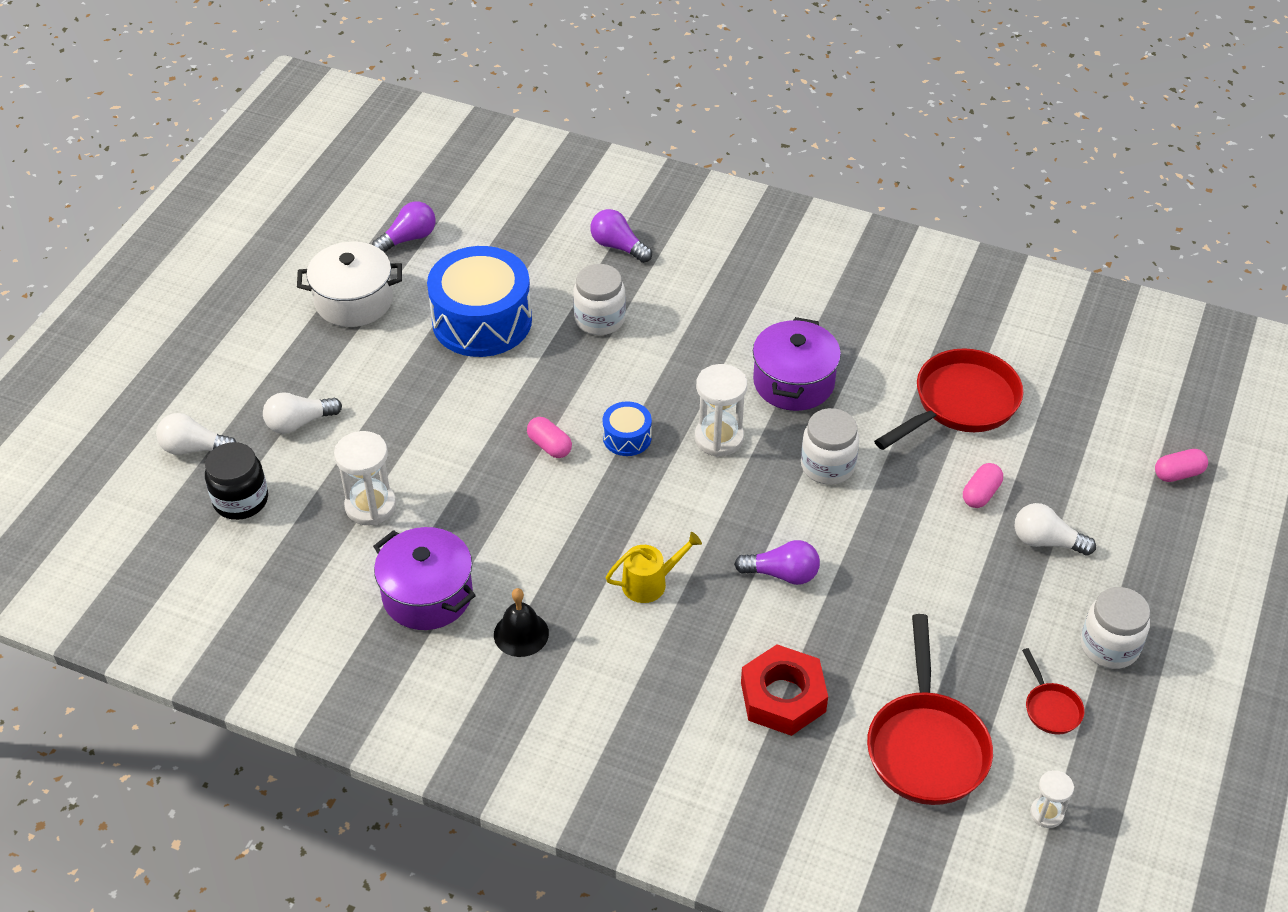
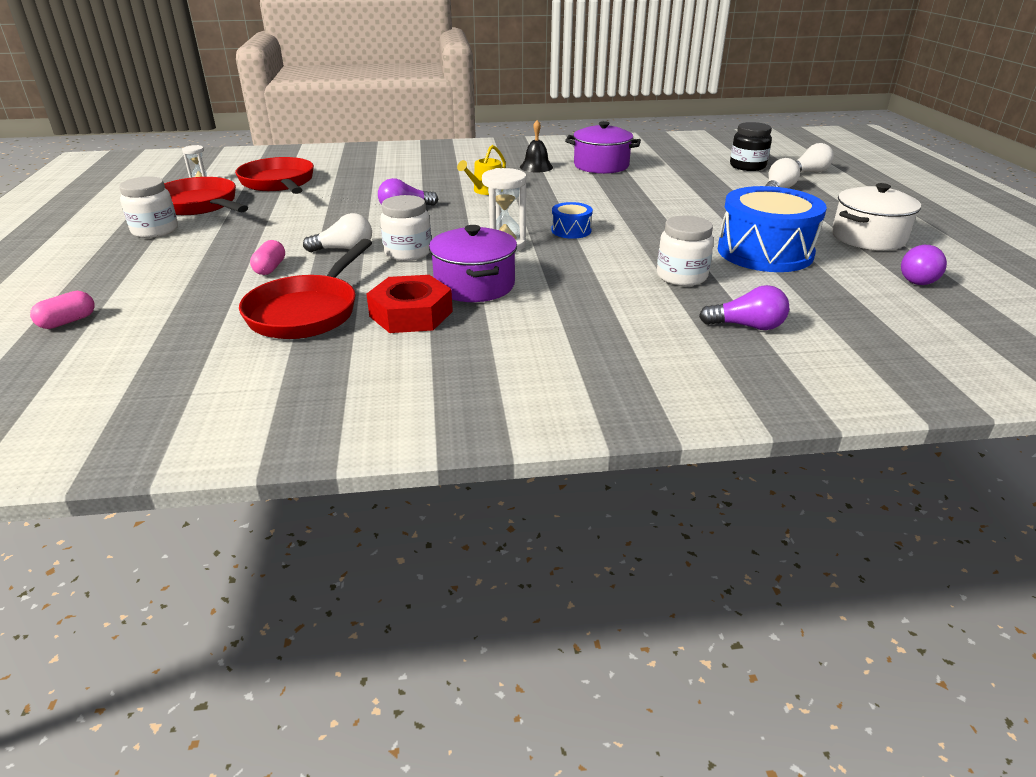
camera: 150 degrees right, 15 degrees down
white hourglass [334,431,396,525] -> none
pink capsule [527,417,572,458] -> none
red nut [741,644,828,736] -> red nut moved to [366,275,453,333]
white light bulb [1015,503,1096,555] -> white light bulb moved to [303,213,372,252]
red pan [1022,648,1085,734] -> red pan [164,177,248,215], size x2.11

